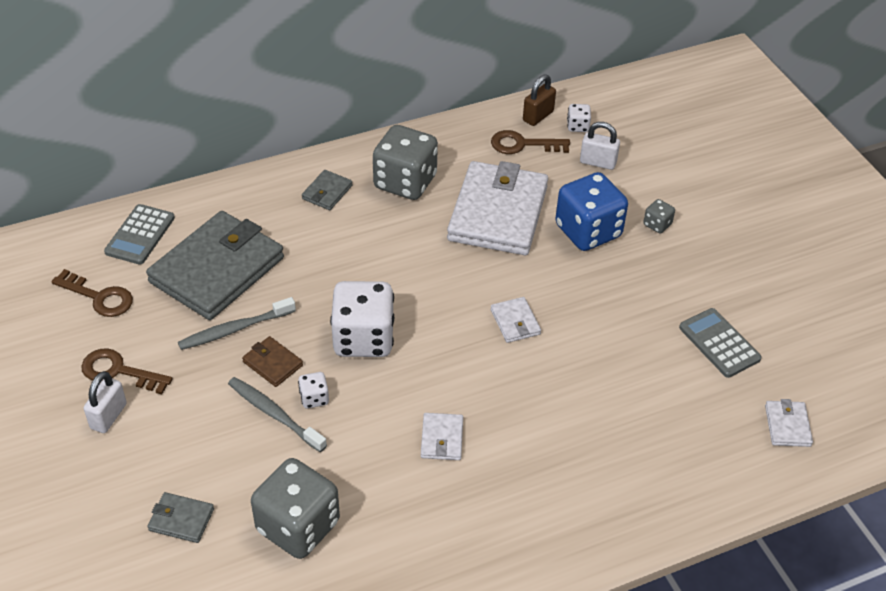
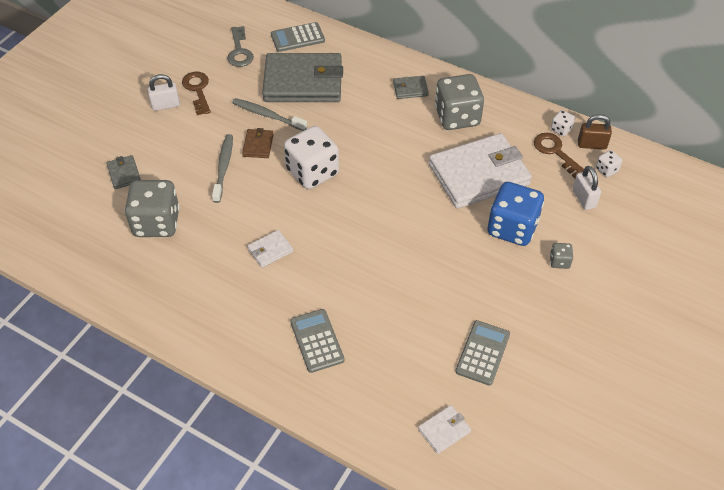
camera: 55 degrees right, 5 degrees up
brown key [51,269,133,317] -> grey key [227,26,254,67]
white dice [298,372,329,408] -> white dice moved to [551,110,575,136]
white wallet [490,297,541,343] -> none
none -> grey calculator [290,309,345,373]

